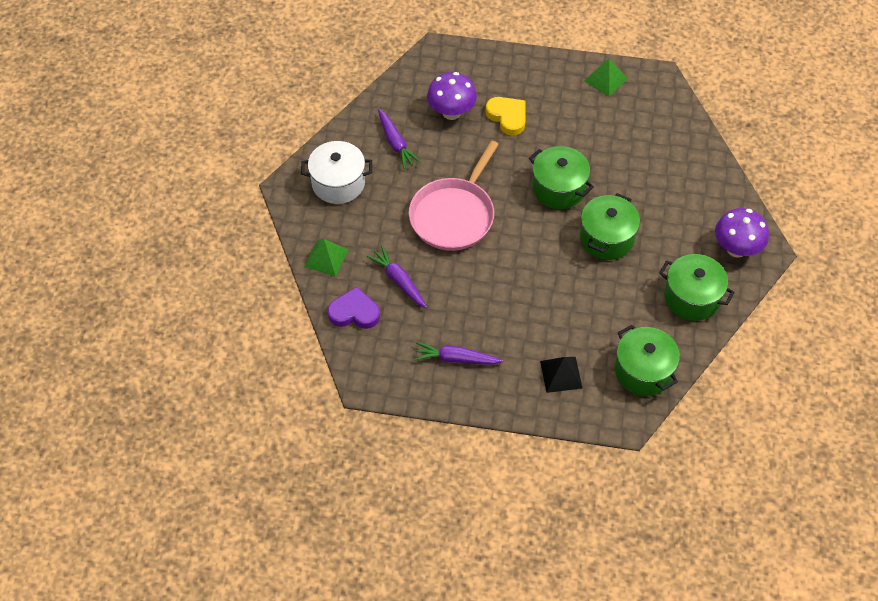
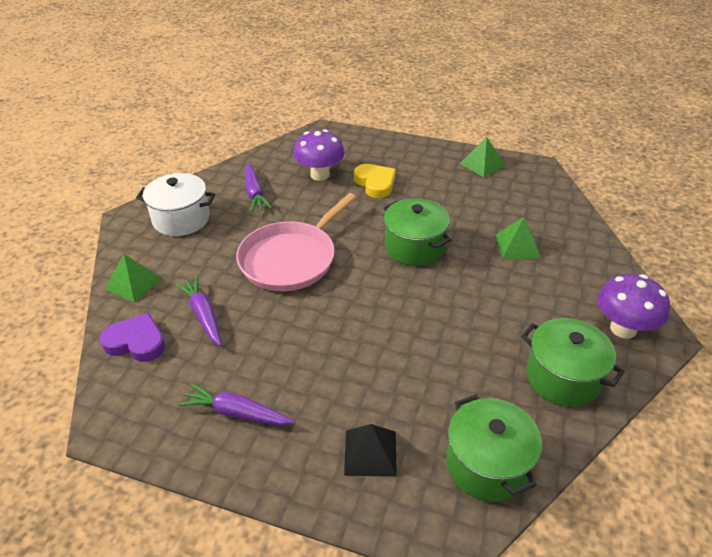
camera: 10 degrees right, 15 degrees down
green pot [580,193,640,260] -> none
none -> green pyramid [496,217,540,259]

